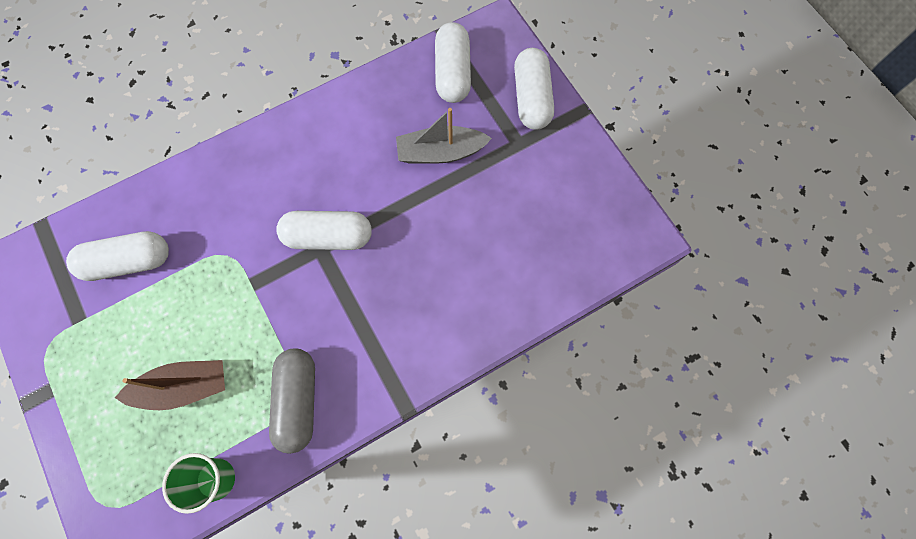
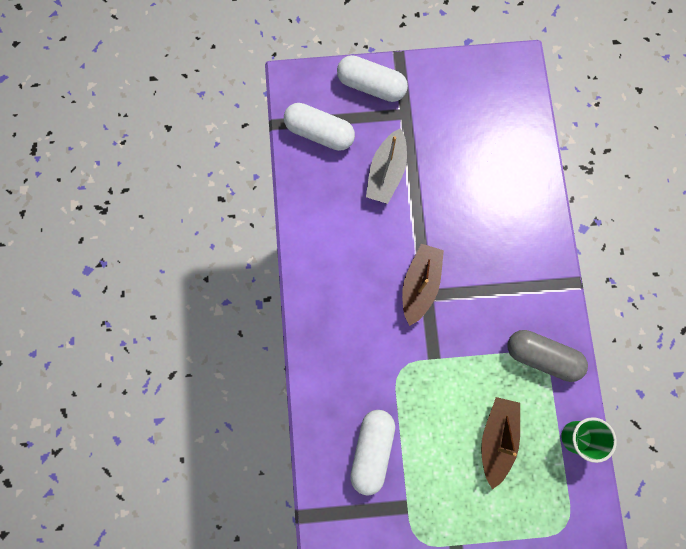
camera: 65 degrees left, 5 degrees up
white capsule [276,211,372,250] -> brown boat [402,244,444,326]

